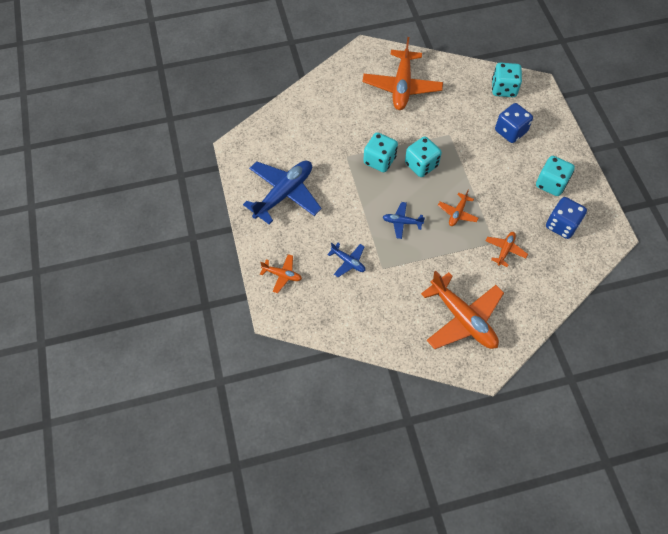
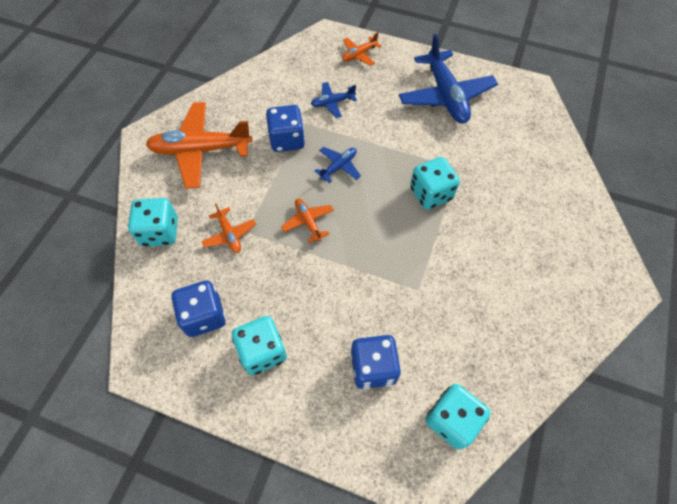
camera: 125 degrees right, 0 degrees up
orange plane [362,37,443,110] -> none
turquoise dice [405,136,442,177] -> turquoise dice moved to [128,198,178,247]
none -> blue dice [266,105,305,152]

